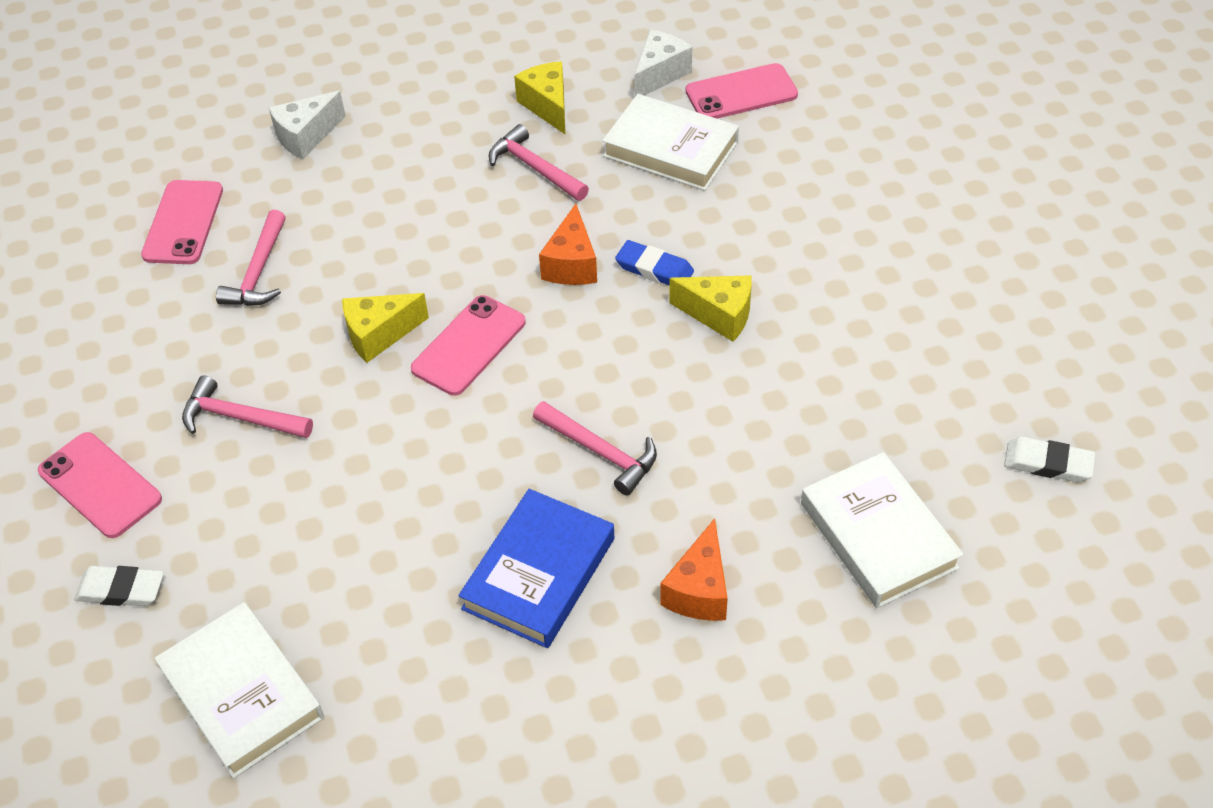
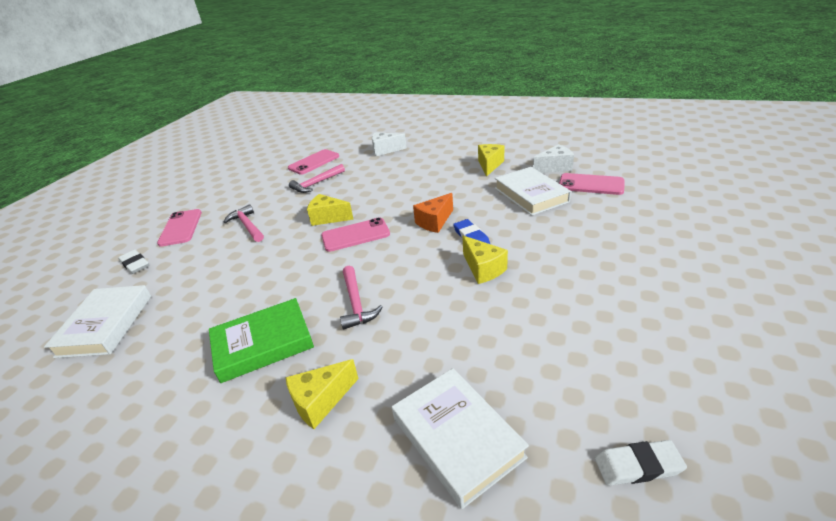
camera: 40 degrees right, 15 degrees down
blue book [458,489,614,648] -> green book [209,298,314,383]
pink hammer [489,124,589,201] -> none
orange cheese [661,518,728,621] -> yellow cheese [285,359,358,429]
white book [801,452,964,608] -> white book turned 45 degrees counterclockwise [392,368,529,509]
white eraser [1004,437,1095,482] -> white eraser turned 60 degrees counterclockwise [595,440,687,486]

